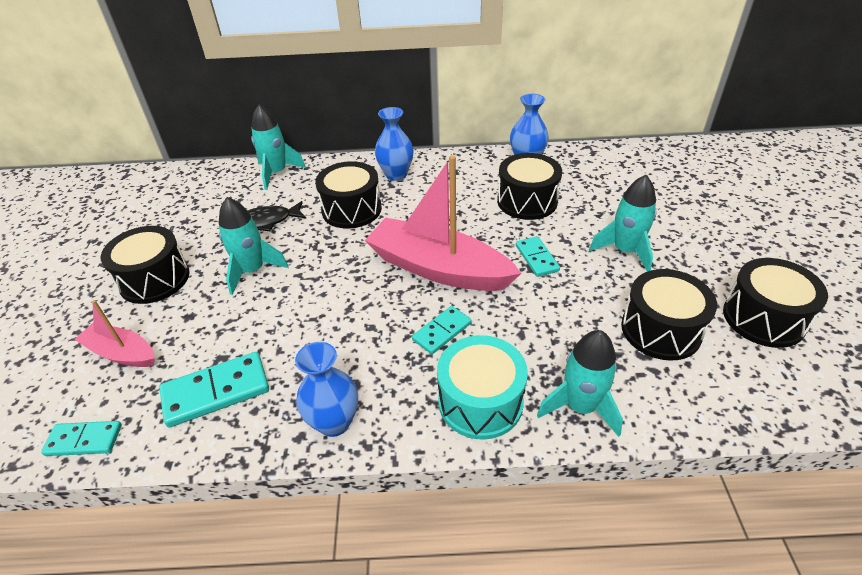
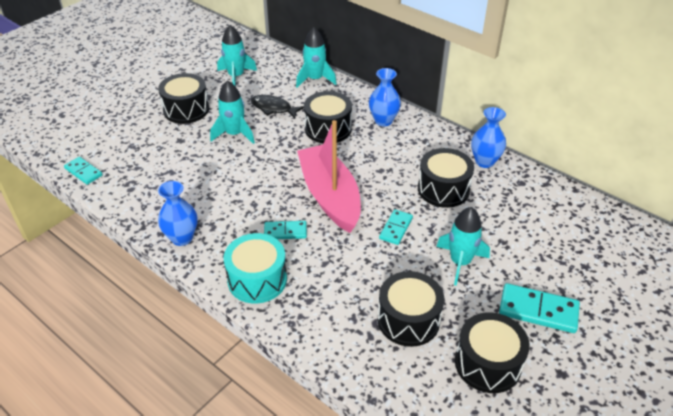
camera: 40 degrees right, 0 degrees up
pink boat [74,300,155,367] -> none
turquoise domino [159,352,269,427] -> turquoise domino moved to [499,283,580,333]
turquoise rocket [537,330,623,437] -> turquoise rocket moved to [217,25,257,85]

